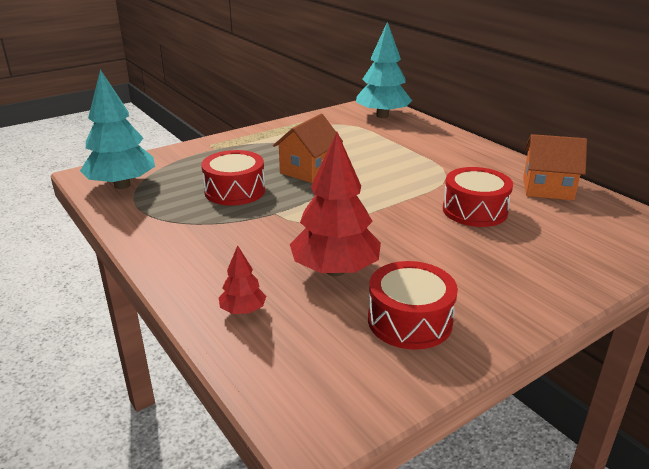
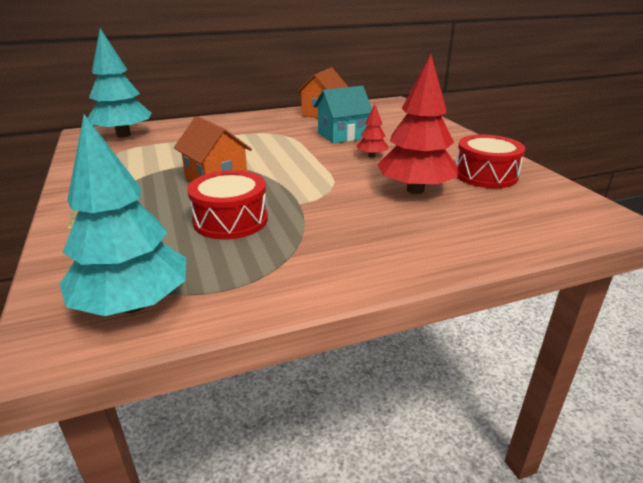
camera: 75 degrees left, 0 degrees up
red tree [219,245,266,314] -> red tree moved to [356,104,388,157]
red drum [443,167,513,227] -> turquoise house [314,86,372,144]

